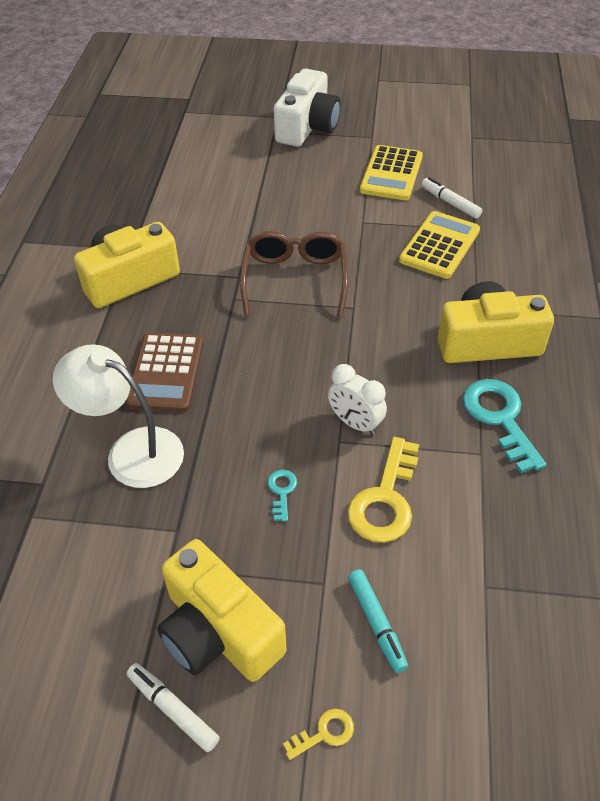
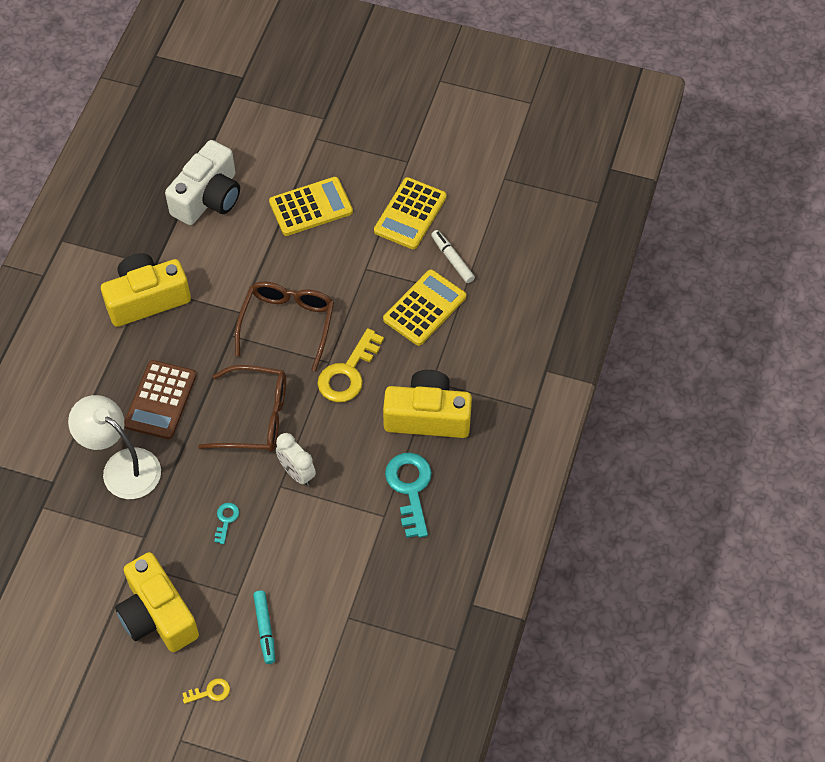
camera: 10 degrees right, 10 degrees up
white marker [127,663,220,752] -> none
white camera [274,69,341,147] -> white camera moved to [165,140,240,225]
yellow key [347,437,419,543] -> yellow key moved to [317,328,384,402]
none -> brown glasses [198,365,286,452]
none -> yellow calculator [269,177,353,236]

